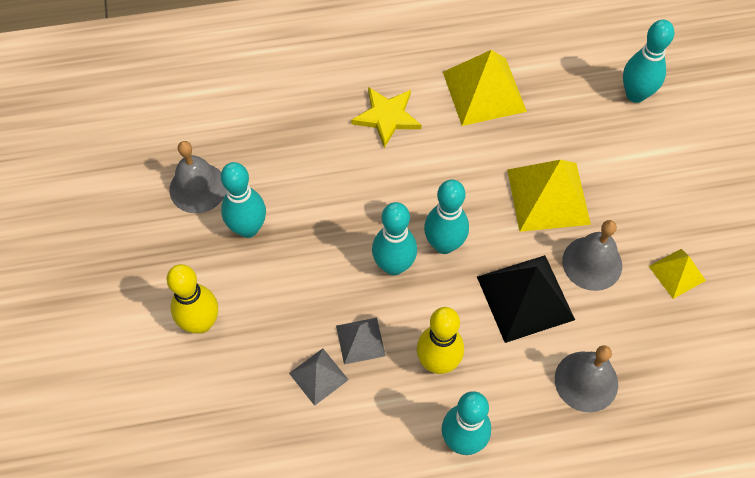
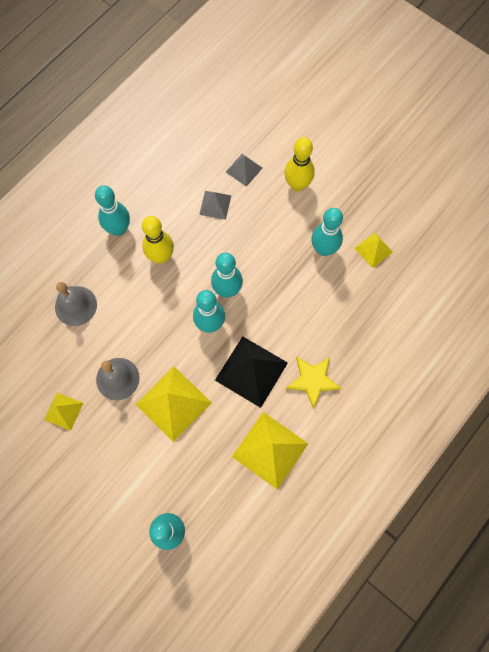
camera: 140 degrees right, 10 degrees up
grey bell [169,141,227,213] -> yellow pyramid [354,232,393,268]
grey pyramid [336,318,386,364] -> grey pyramid moved to [226,154,262,187]
black pyramid [477,255,575,343] -> black pyramid moved to [215,336,288,408]

